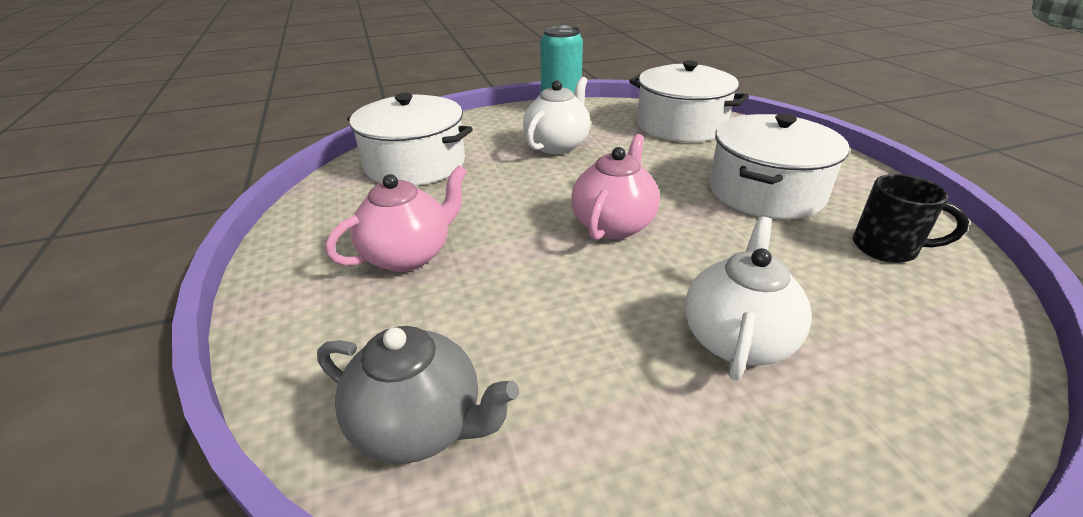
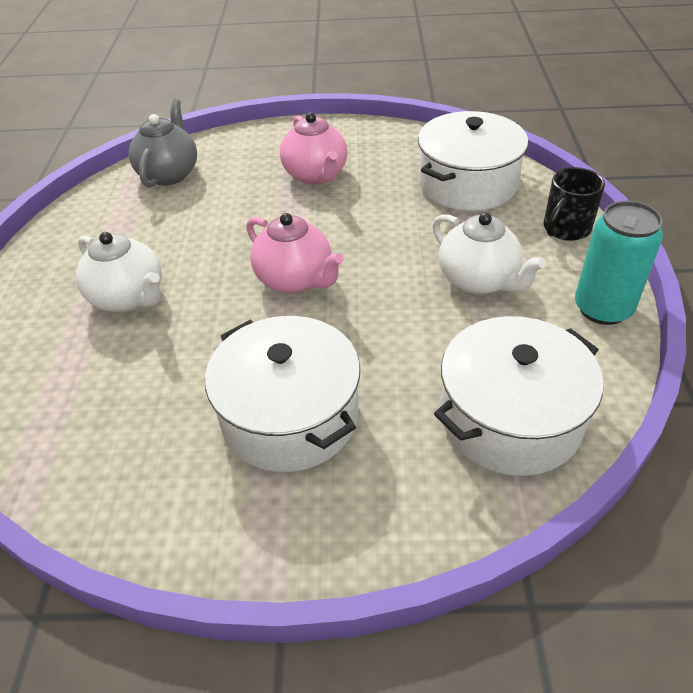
camera: 110 degrees right, 10 degrees up
grey teapot [317,326,519,464] -> grey teapot turned 150 degrees clockwise [129,99,197,188]
black mug [853,174,969,263] -> black mug moved to [544,167,605,241]

